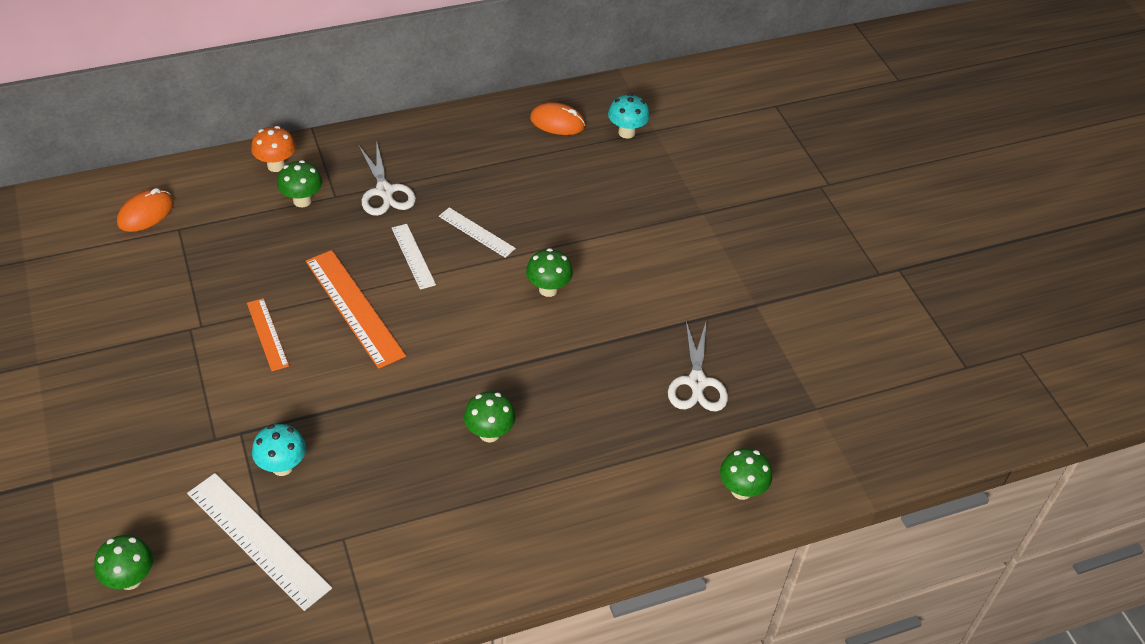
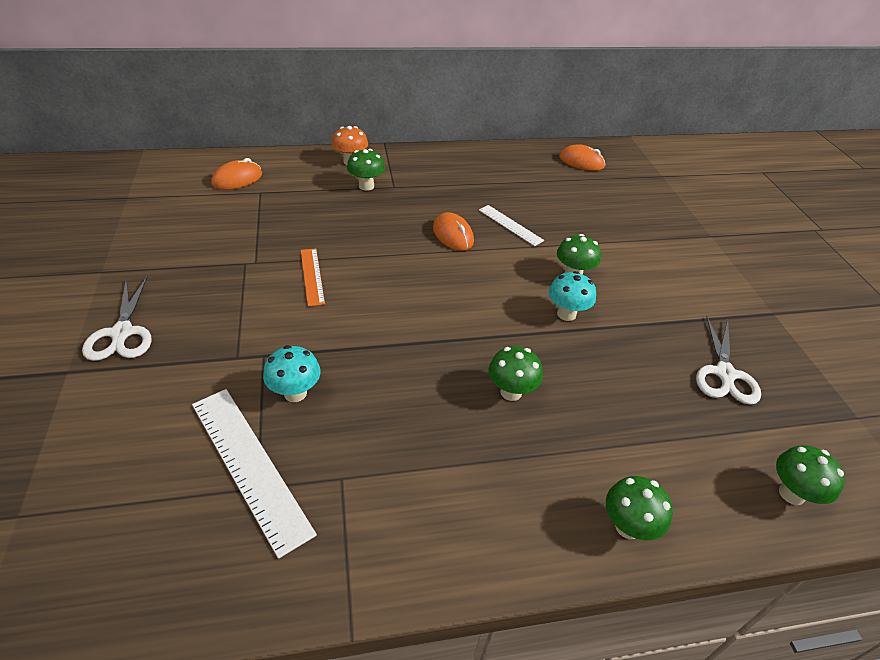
camera: 10 degrees right, 5 degrees down
green mushroom [94,535,153,590] -> green mushroom moved to [606,476,673,540]
orange ruler [306,250,406,369] -> none
white scissors [359,144,416,216] -> white scissors moved to [82,277,152,361]
white ruler [392,224,436,290] -> orange mouse [433,212,474,251]
turquoise mushroom [608,94,650,139] -> turquoise mushroom moved to [549,271,596,321]

